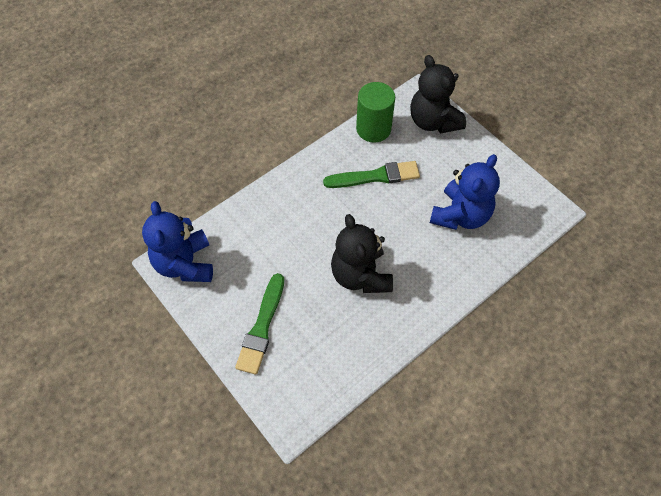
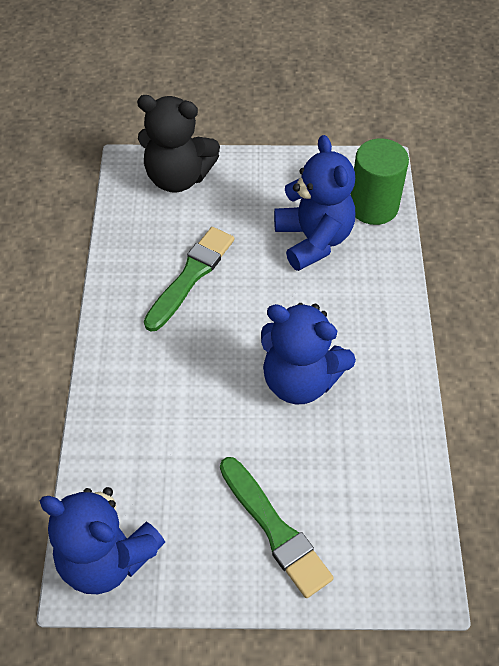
camera: 50 degrees left, 5 degrees down
black teddy bear [331,214,393,293] -> blue teddy bear [261,303,356,404]
green cylinder [356,82,395,143] -> green cylinder moved to [350,138,409,225]

